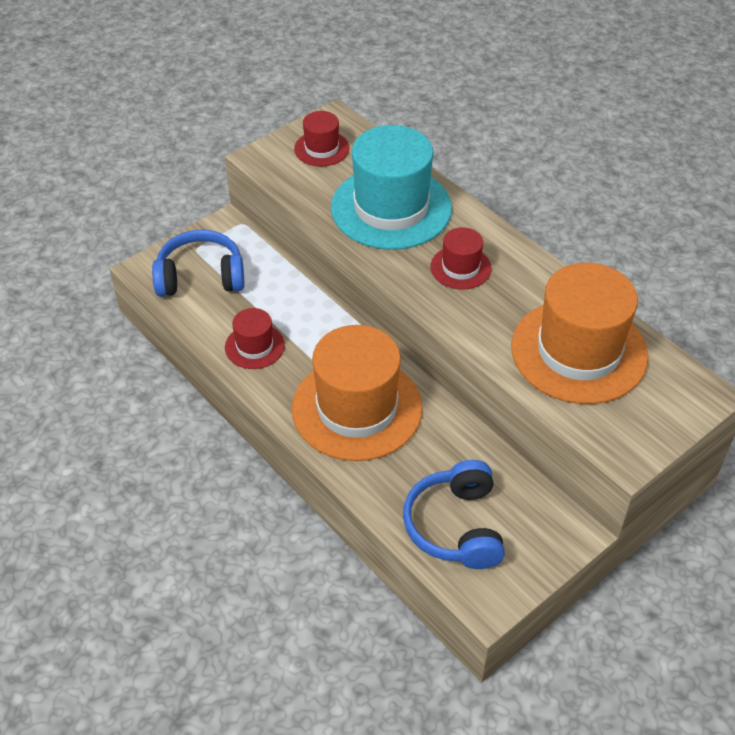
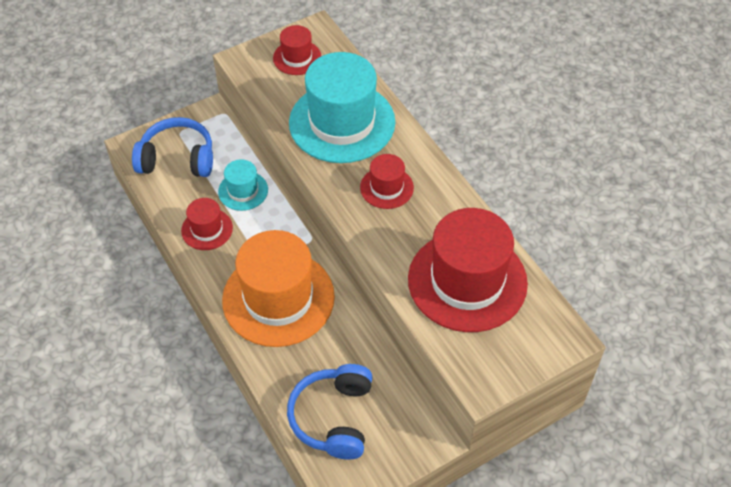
camera: 10 degrees right, 5 degrees up
orange hat [511,263,648,404] -> red hat [408,208,528,332]
none -> turquoise hat [218,159,268,211]

